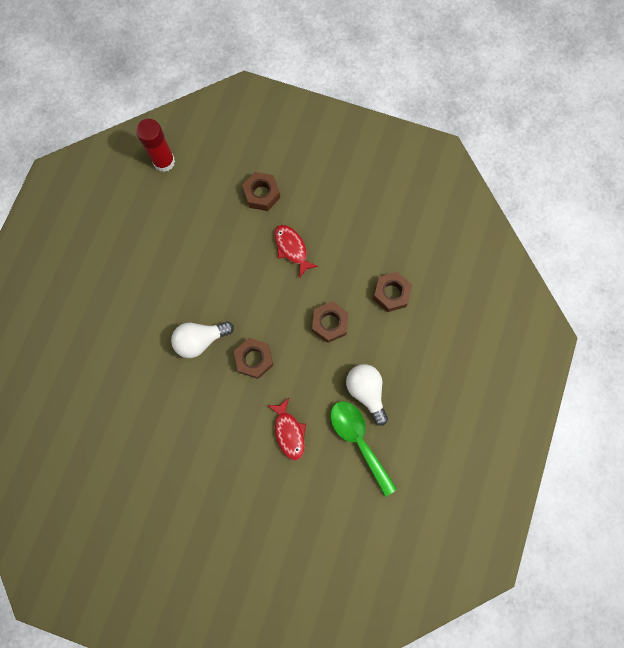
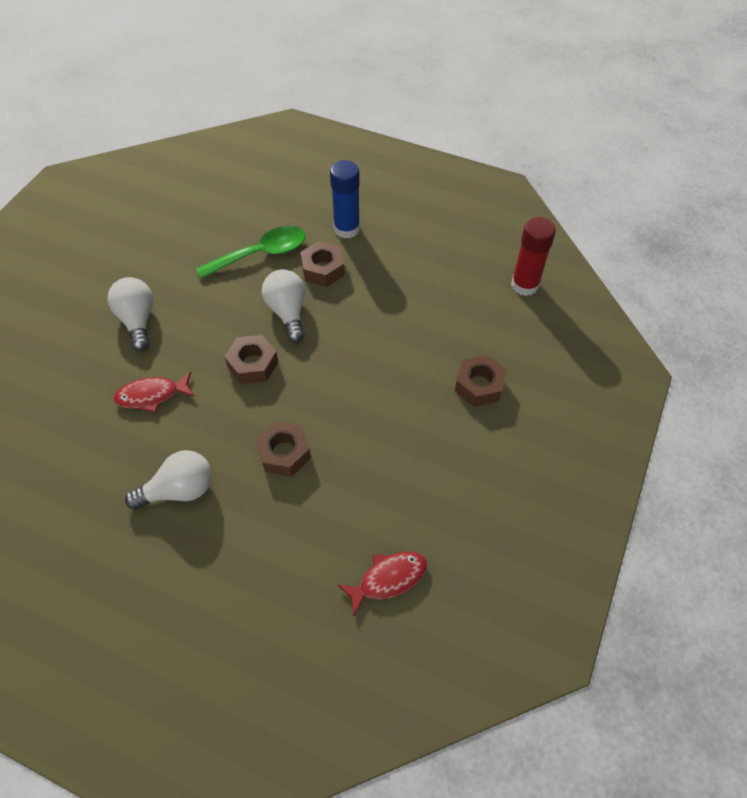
camera: 95 degrees right, 20 degrees down
red fish [274,225,318,277] -> red fish moved to [338,552,427,617]
green spoon [330,401,397,497] -> green spoon moved to [196,226,306,279]
brown nut [373,272,412,312] -> brown nut moved to [300,241,345,287]
none -> white light bulb [107,277,153,351]
none -> blue glue stick [330,160,360,238]

